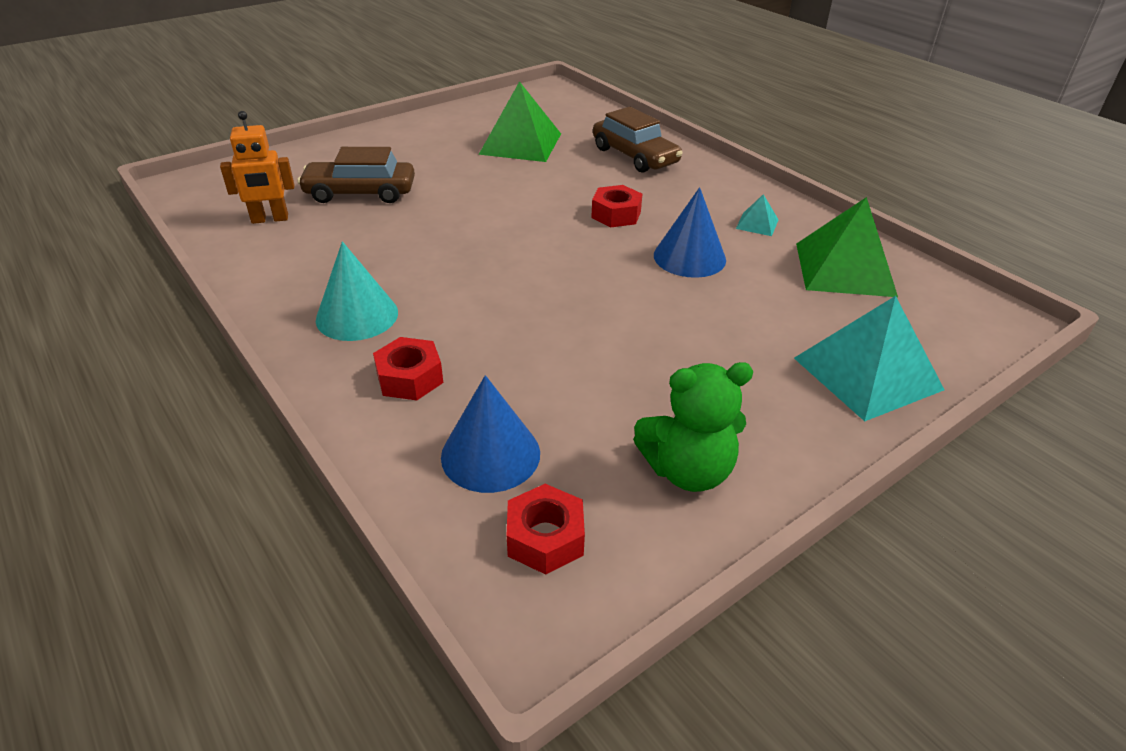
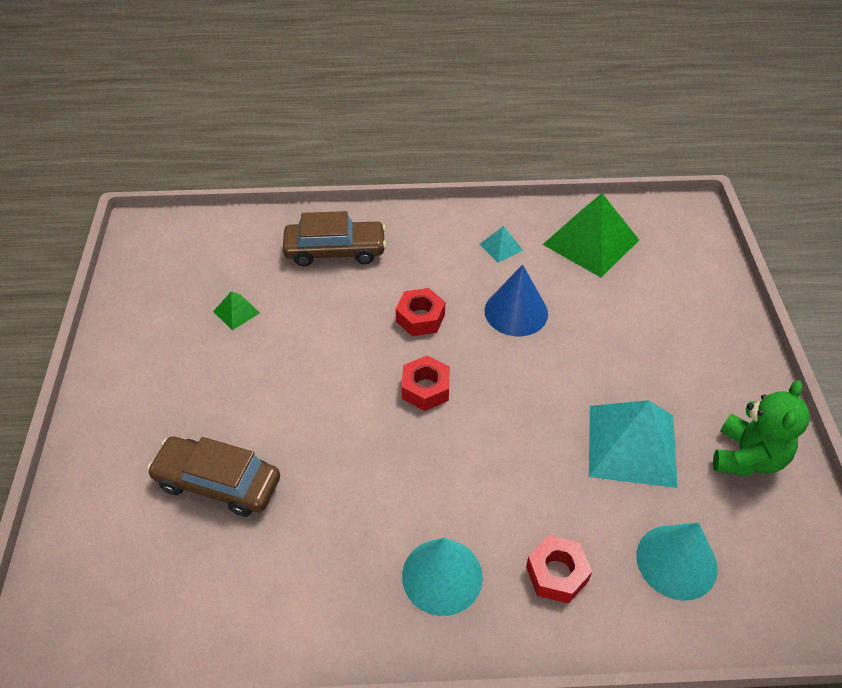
camera: 55 degrees left, 10 degrees up
orange robot [220,111,295,224] -> none
brown car [297,147,415,203] -> brown car turned 75 degrees clockwise [147,437,280,517]
blue cone [441,375,540,493] -> turquoise cone [636,522,718,601]
green pyramid [479,81,561,162] -> green pyramid [213,291,260,330], size x0.45
red nut [507,484,585,575] -> red nut moved to [402,356,450,411]
turquoise pyramid [794,296,945,421] -> turquoise pyramid moved to [589,400,678,488]

